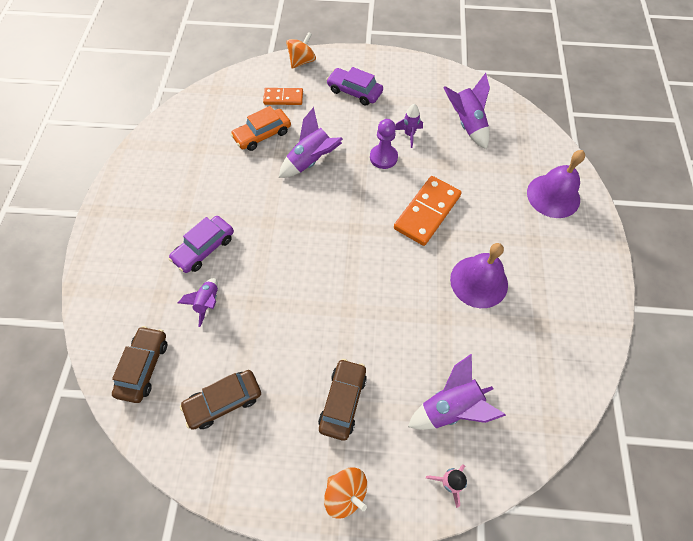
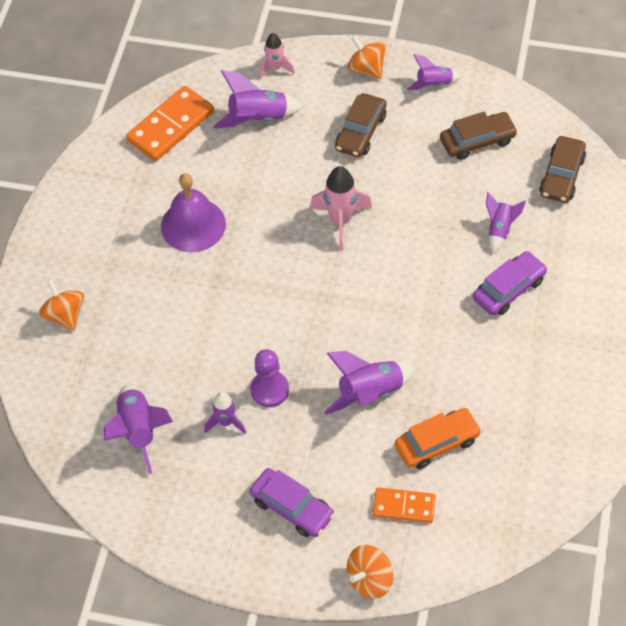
camera: 170 degrees left, 5 degrees down
orange domino [394,176,461,246] -> orange domino moved to [126,86,214,161]
purple bell [527,150,585,218] -> orange spinning top [39,279,84,331]
none -> pink rocket [310,166,372,250]
none -> purple rocket [407,54,461,90]

